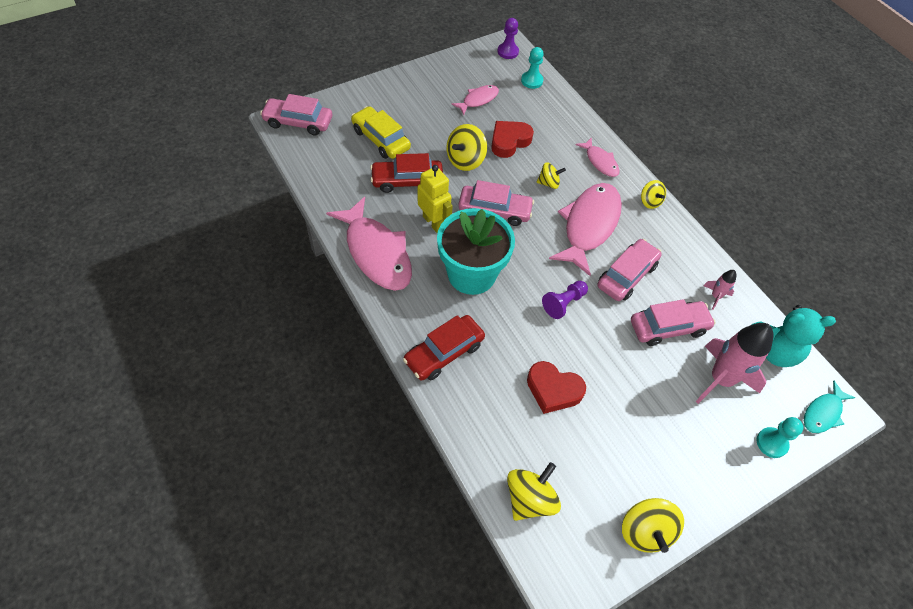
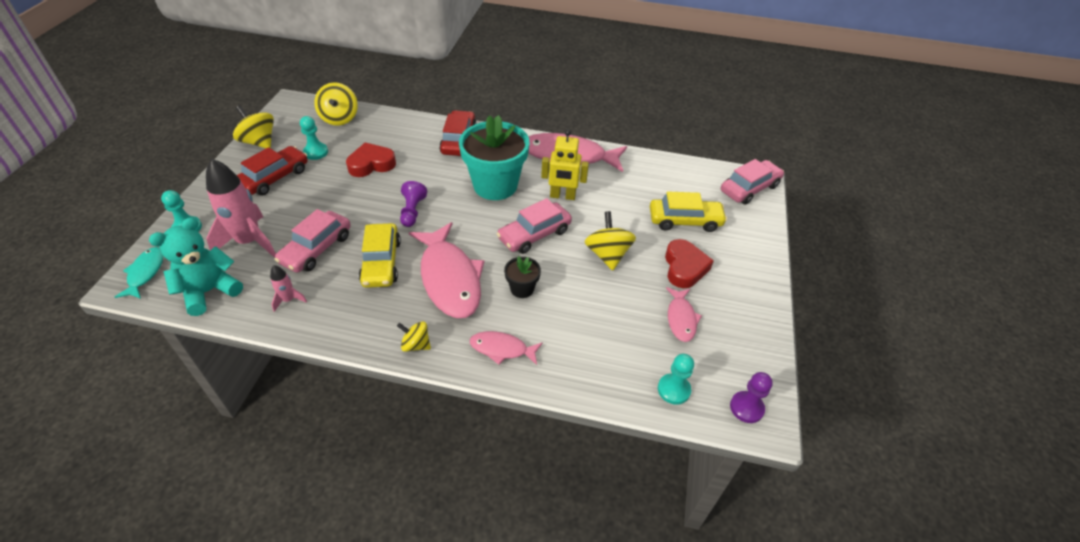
camera: 135 degrees right, 10 degrees down
red car [370,153,443,193] -> red car moved to [237,146,308,195]
red heart [491,121,534,158] -> red heart moved to [665,239,714,288]
yellow spinning top [536,162,566,189] -> black flower pot [504,256,541,298]
pink car [597,239,662,301] -> yellow car [359,223,401,288]
none -> turquoise pawn [300,116,328,160]

